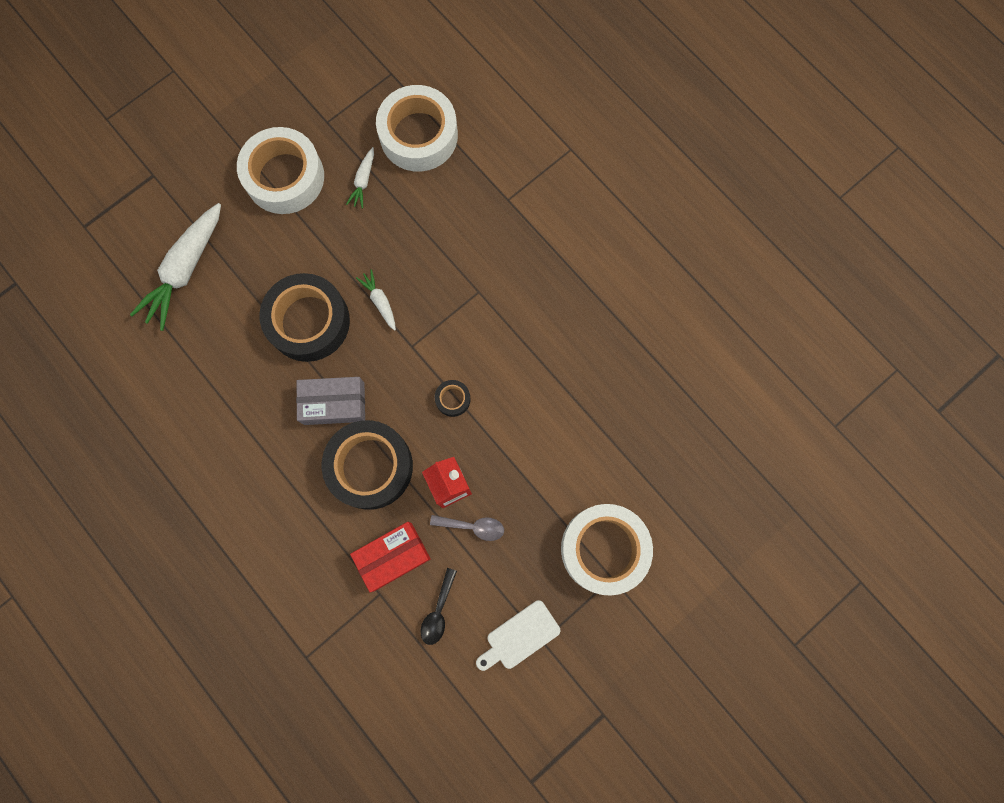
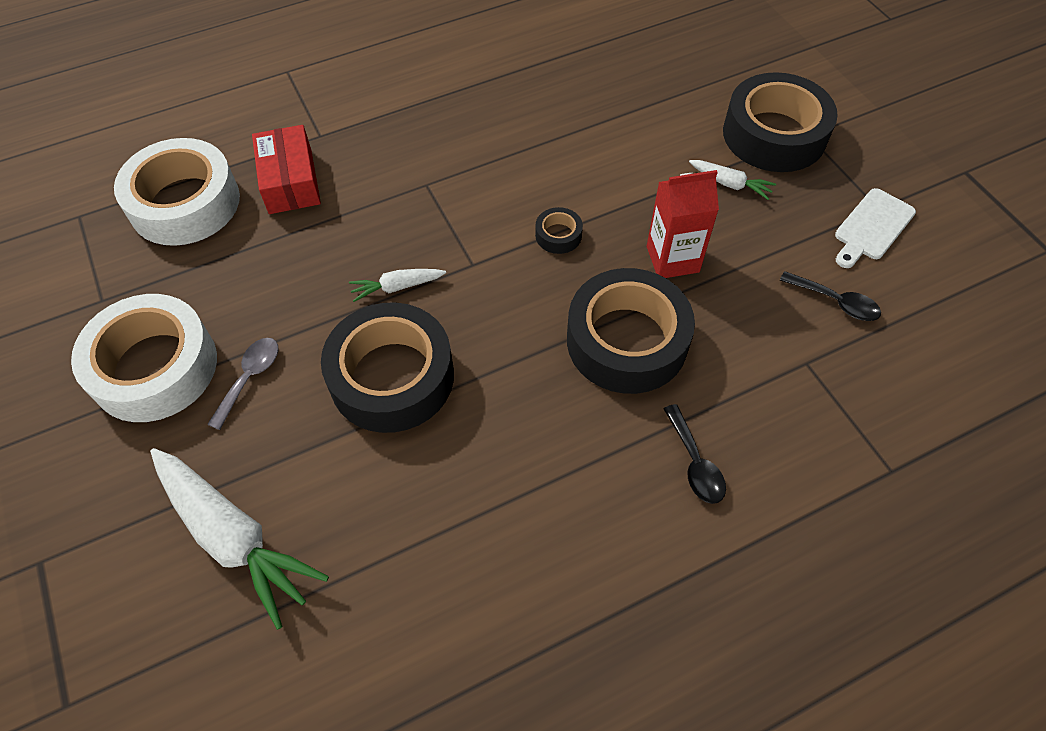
camera: 75 degrees left, 20 degrees down
grey box [296,377,365,425] -> none
white carrot [346,147,374,209] -> white carrot moved to [689,160,776,200]
red box [350,522,431,592] -> red box moved to [252,125,321,214]
grey spoon [430,515,504,541] -> grey spoon moved to [207,338,279,430]
white cutting board [476,600,560,671] -> white cutting board turned 60 degrees clockwise [835,188,916,268]
white tape [561,504,653,596] -> black tape [723,72,838,172]
none -> black spoon [663,404,726,504]

